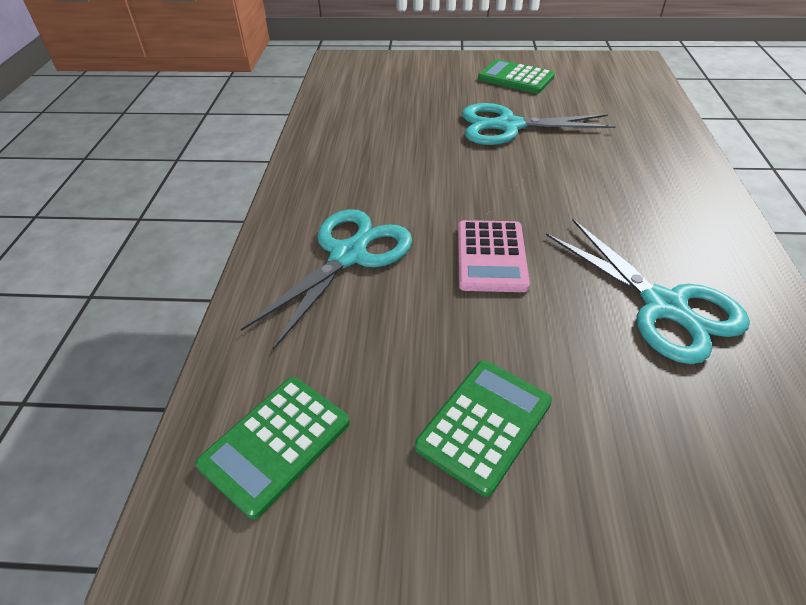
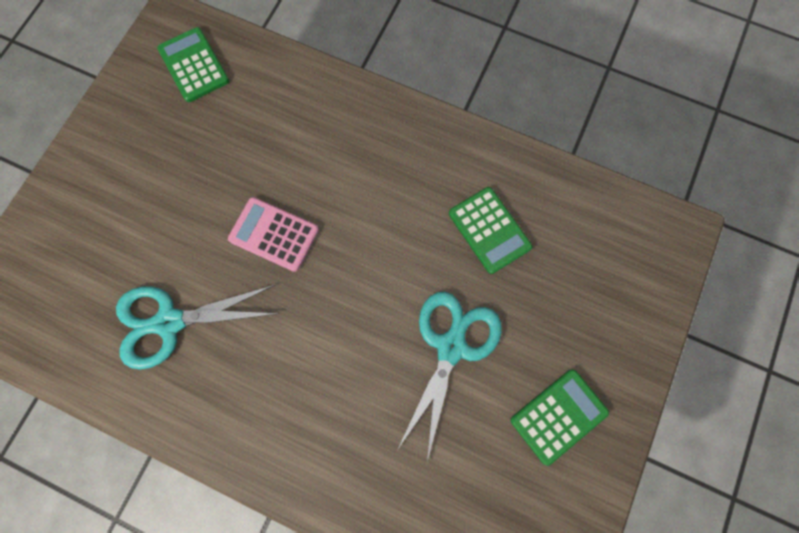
camera: 110 degrees right, 30 degrees up
turquoise scissors [240,209,412,350] -> none
green calculator [415,360,552,497] -> green calculator moved to [449,187,532,274]

